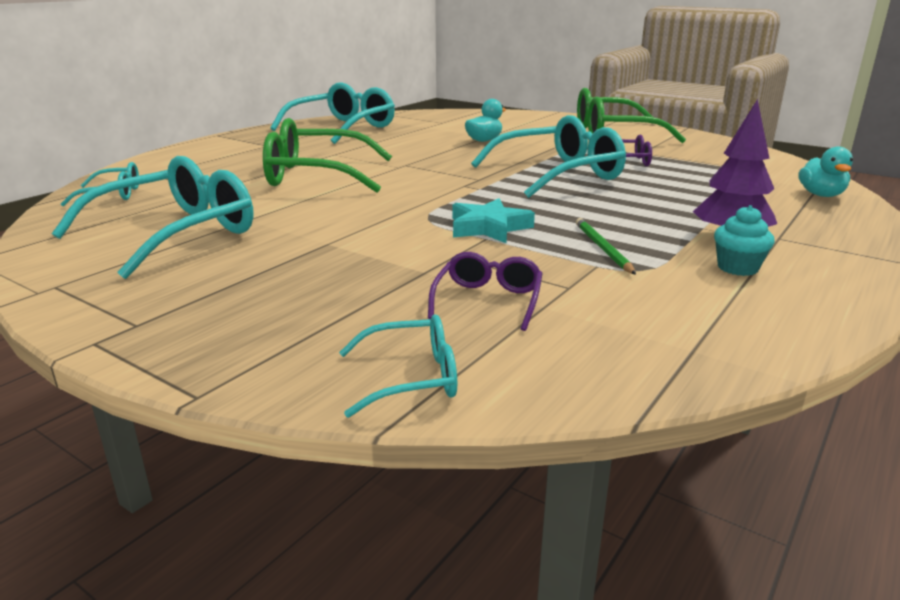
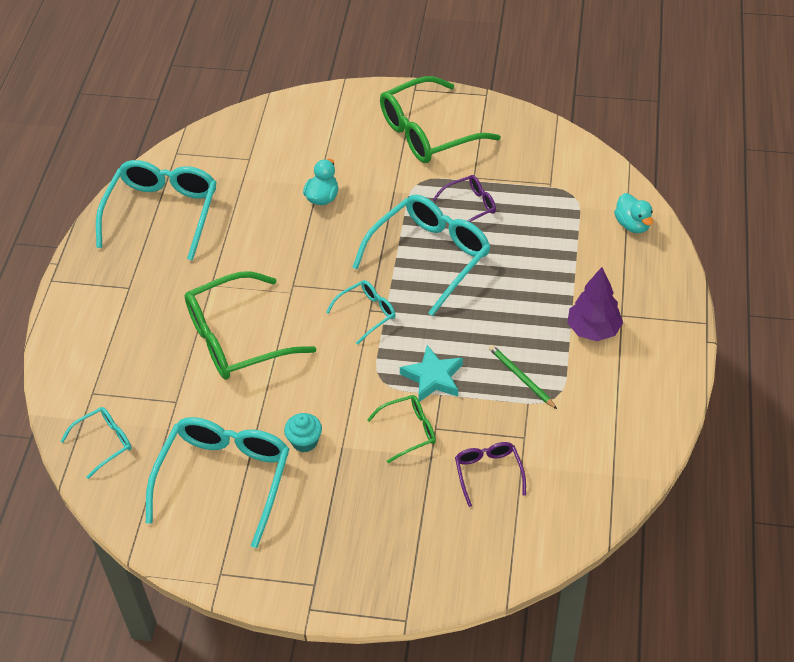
camera: 25 degrees left, 25 degrees up
turquoise glasses [339,314,457,418] -> turquoise glasses moved to [326,280,396,345]
turquoise cupcake [714,205,775,276] -> turquoise cupcake moved to [284,413,322,452]
none -> green glasses [367,395,436,463]

